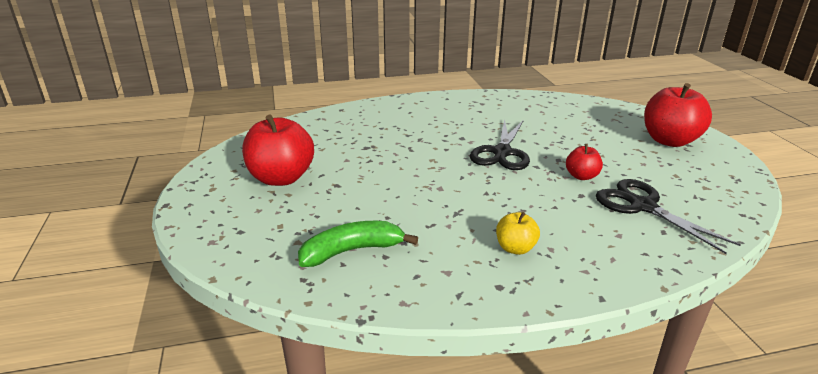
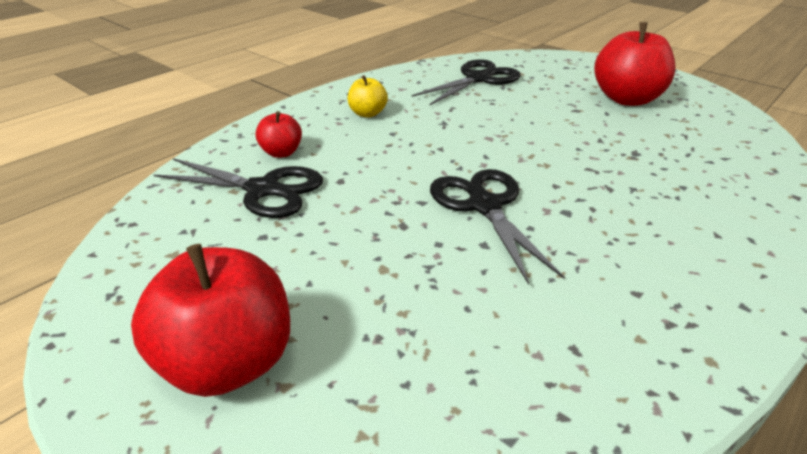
camera: 145 degrees right, 5 degrees up
green banana [298,221,418,267] -> black scissors [412,59,521,106]
red apple [566,144,603,180] -> red apple moved to [255,111,302,158]

